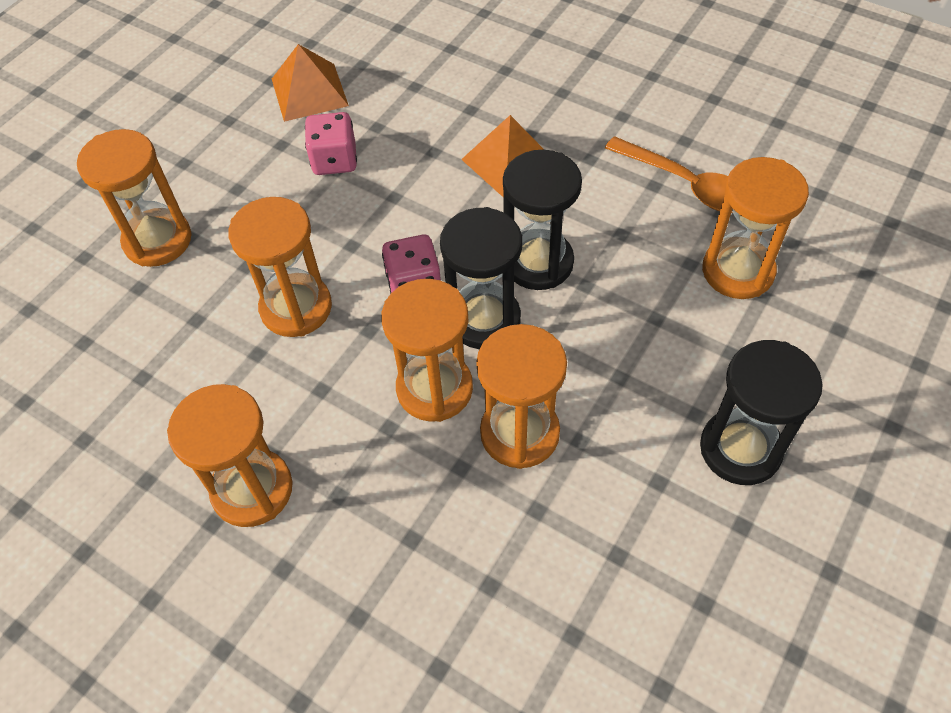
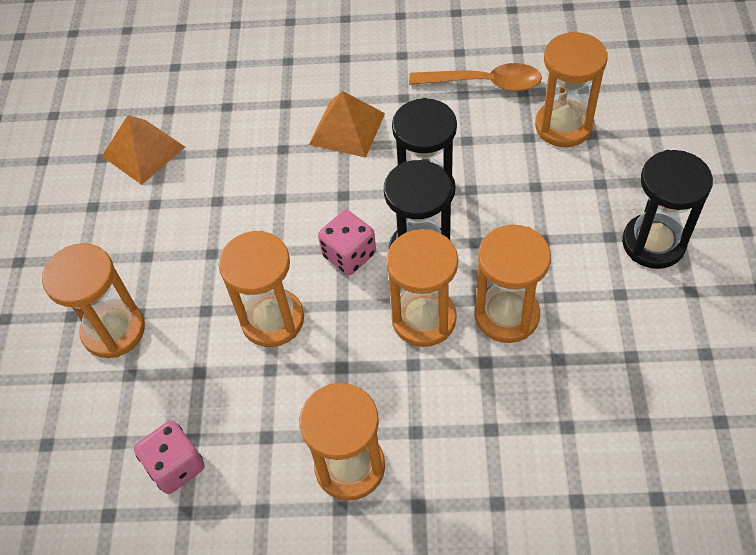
camera: 30 degrees left, 0 degrees up
pink dice [305,112,357,175] -> pink dice moved to [134,420,205,494]

